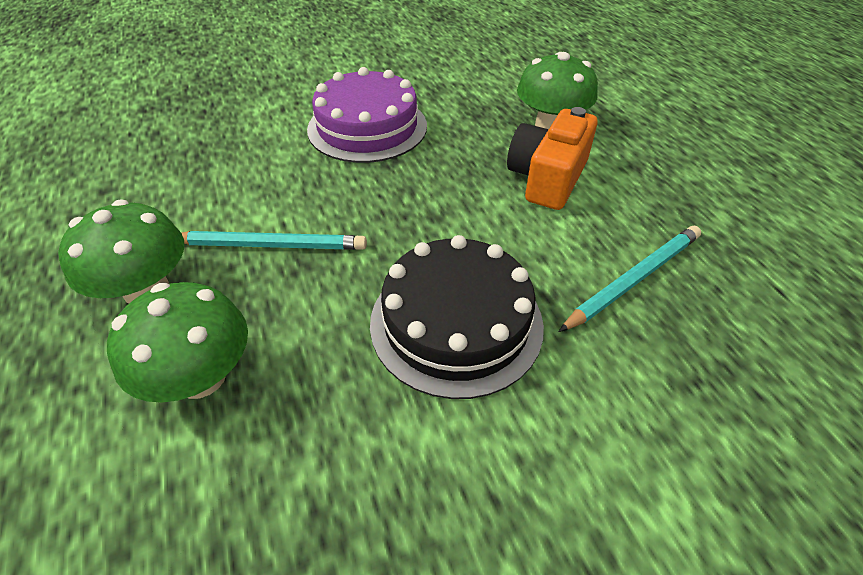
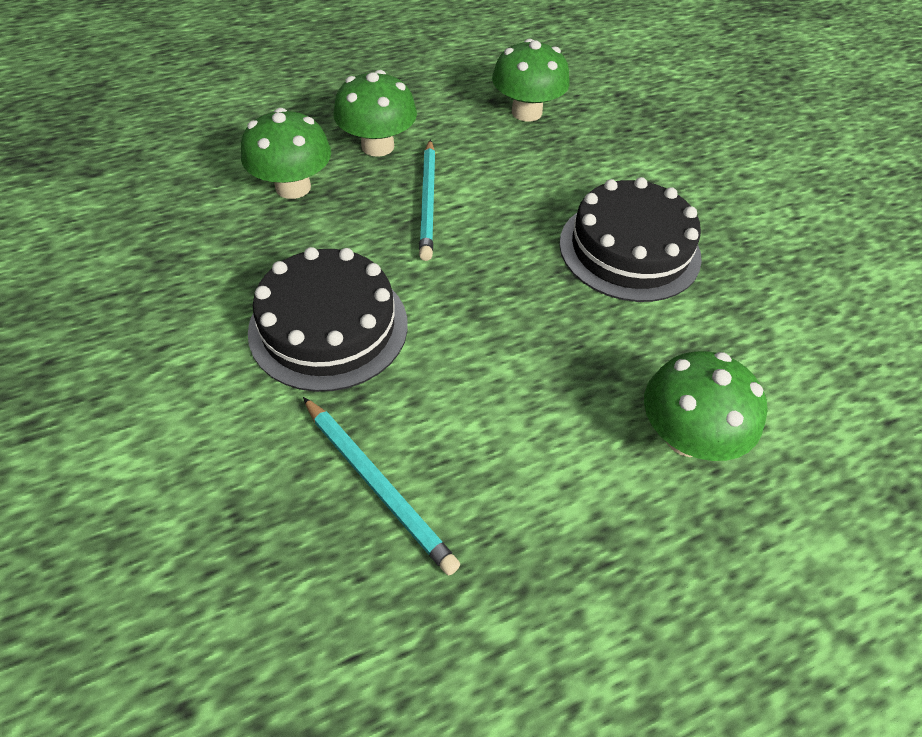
camera: 85 degrees right, 5 degrees up
purple cake [307,67,427,163] -> black cake [559,177,702,302]
orange camera [507,107,598,210] -> none
none -> green mushroom [492,39,570,122]

